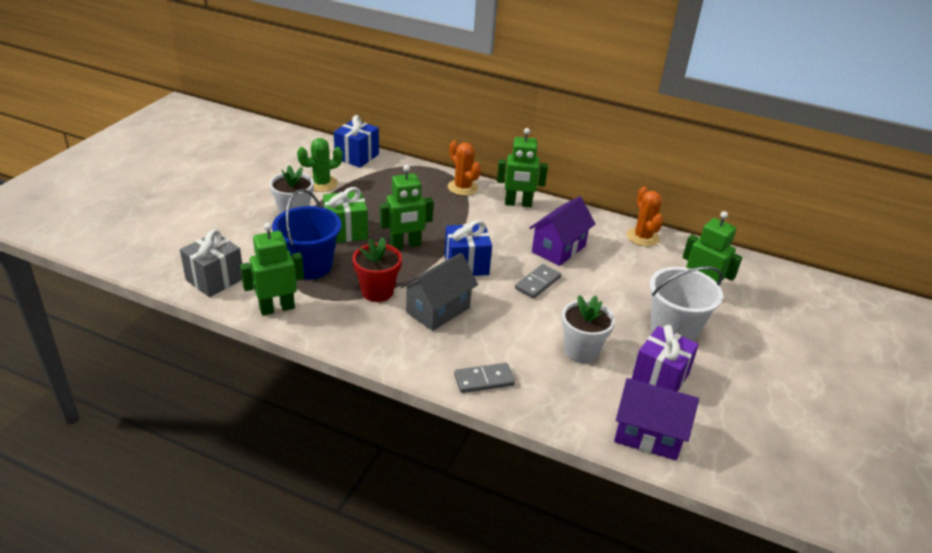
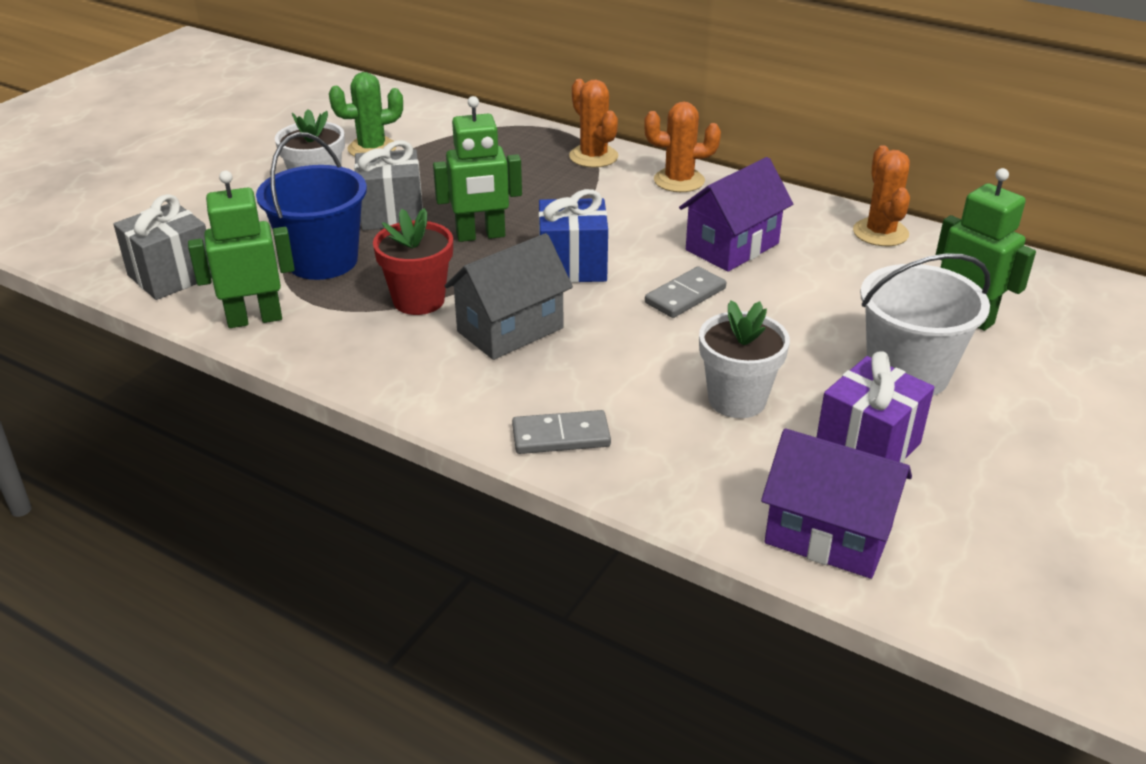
camera: 10 degrees right, 0 degrees up
green gift [323,187,368,243] -> grey gift [354,140,423,230]
blue gift [334,115,379,168] -> none
green robot [497,128,548,207] -> orange cactus [644,102,721,192]

